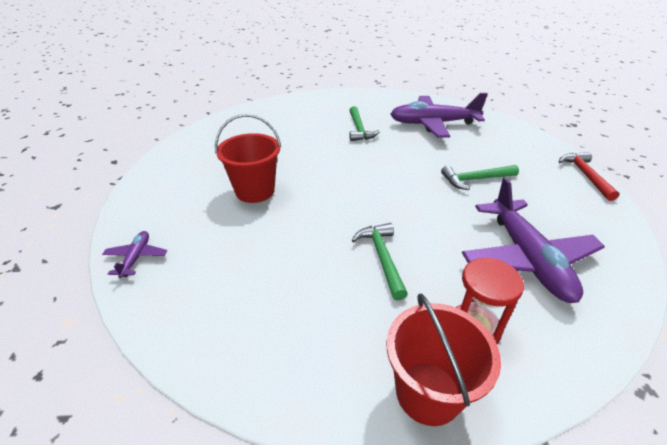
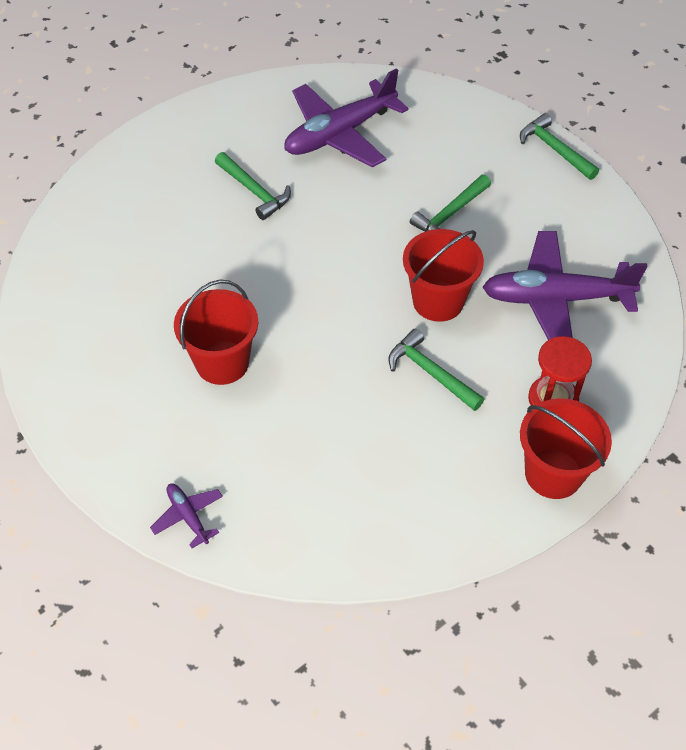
camera: 35 degrees left, 15 degrees up
purple plane [462,177,605,303] -> purple plane turned 135 degrees clockwise [483,231,648,340]
red hammer [559,152,620,201] -> green hammer [520,113,599,180]
none -> red bucket [403,229,484,322]

